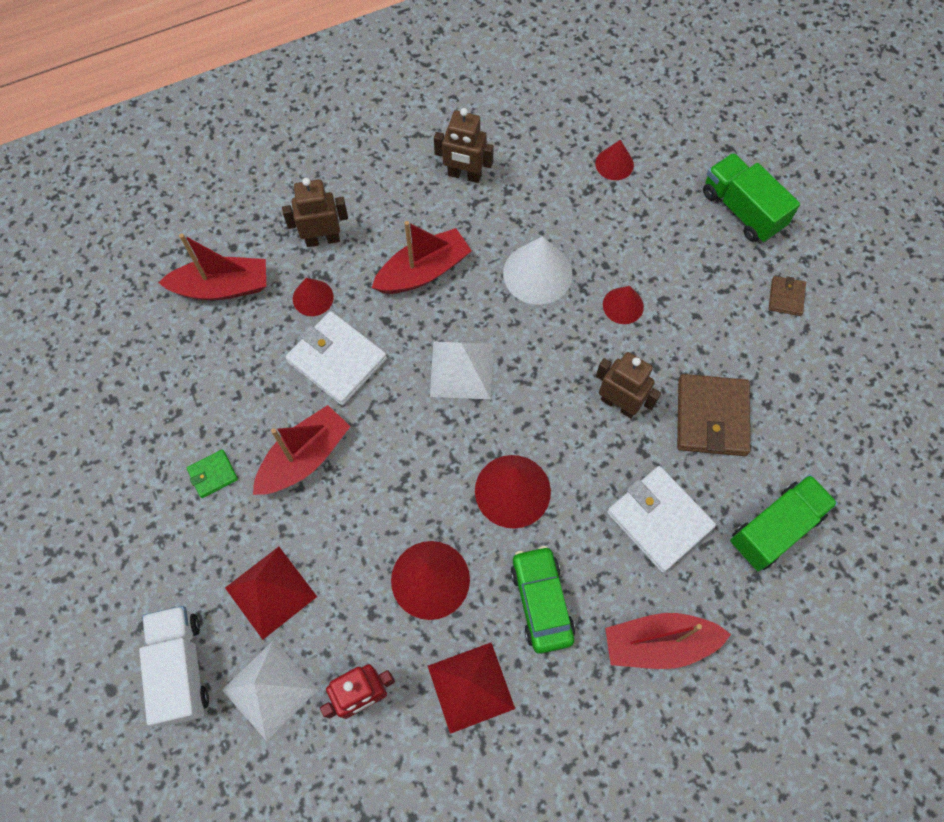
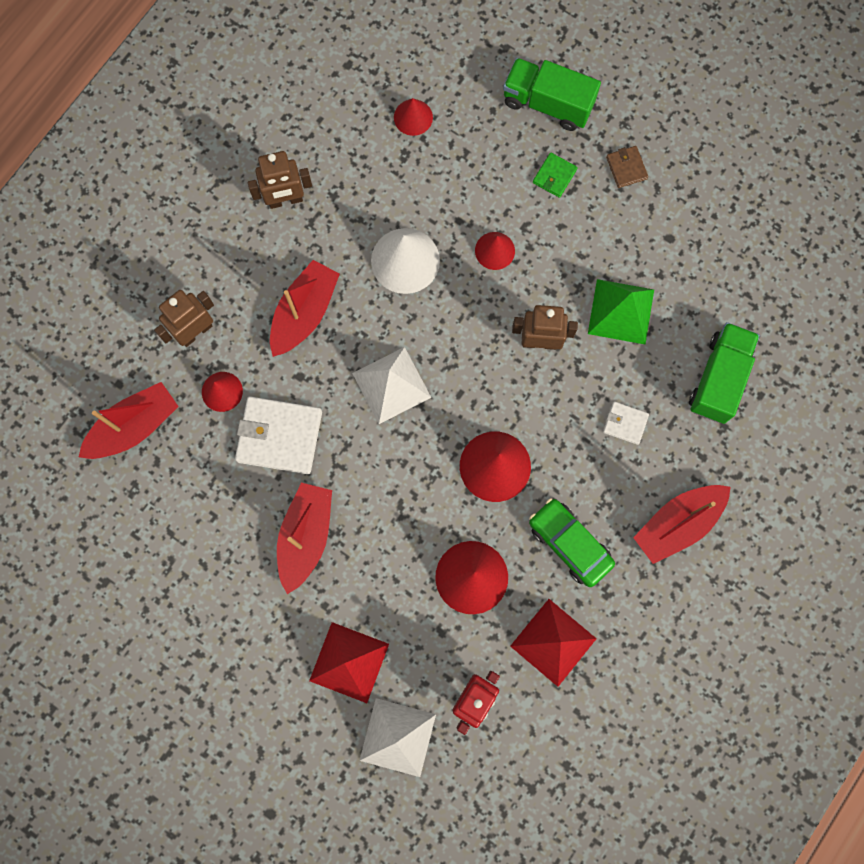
camera: 30 degrees left, 10 degrees up
white truck [139,606,209,727] -> none
green wallet [187,449,238,498] -> green wallet moved to [533,152,578,198]
white wallet [607,466,716,573] -> white wallet [603,402,649,445], size x0.50
brown wallet [677,374,750,456] -> green pyramid [588,279,654,345]

